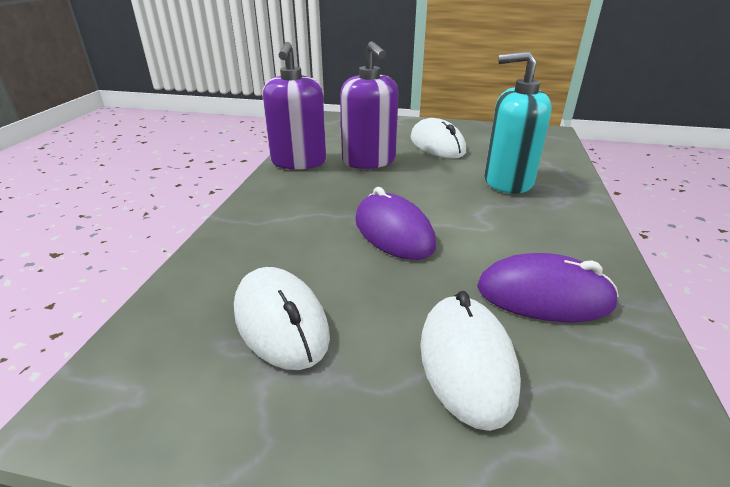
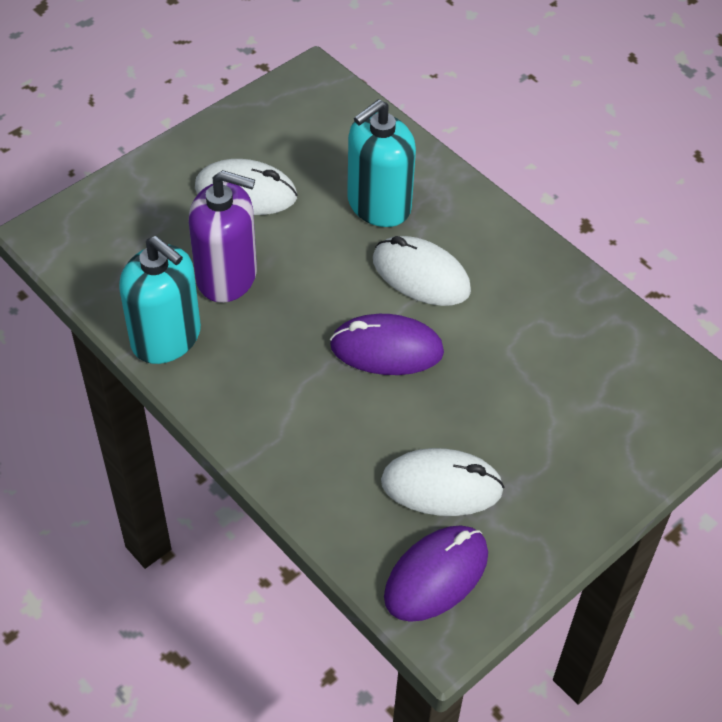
camera: 55 degrees left, 20 degrees up
purple soap dispenser [262,42,326,170] -> turquoise soap dispenser [119,236,201,364]
white mouse [420,291,521,431] -> white mouse moved to [373,236,471,306]
purple mouse [477,253,619,322] -> purple mouse moved to [384,526,488,622]

